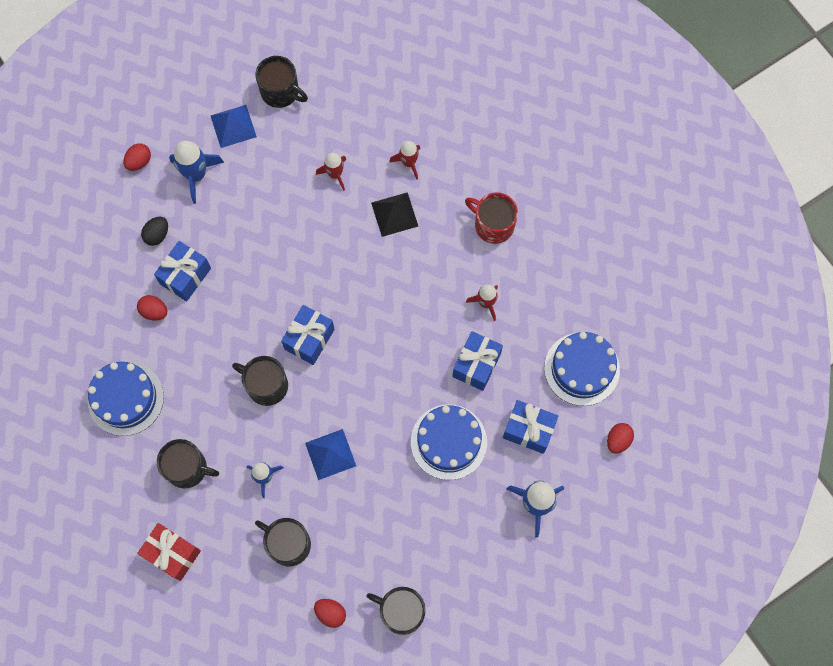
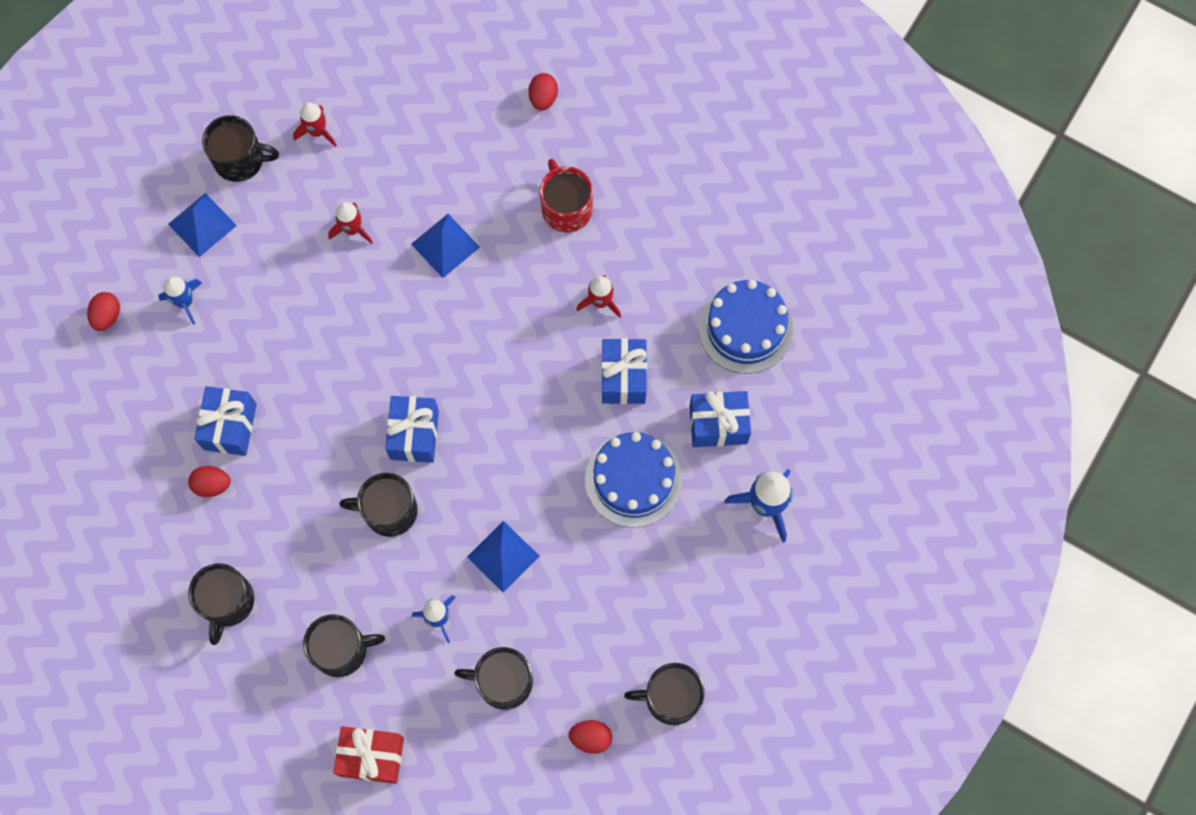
camera: 25 degrees left, 0 degrees up
blue cake [88,362,164,436] -> black mug [188,563,254,645]
black egg [141,216,168,246] -> none
blue rocket [169,141,224,204] -> blue rocket [158,277,202,325], size x0.64
black pyramid [371,192,418,237] -> blue pyramid [411,214,480,278]
red rocket [389,141,420,180] -> red rocket moved to [293,102,337,147]
red mug [465,193,518,244] -> red mug turned 60 degrees clockwise [540,159,593,233]
red egg [607,423,634,454] -> red egg moved to [528,73,558,110]

